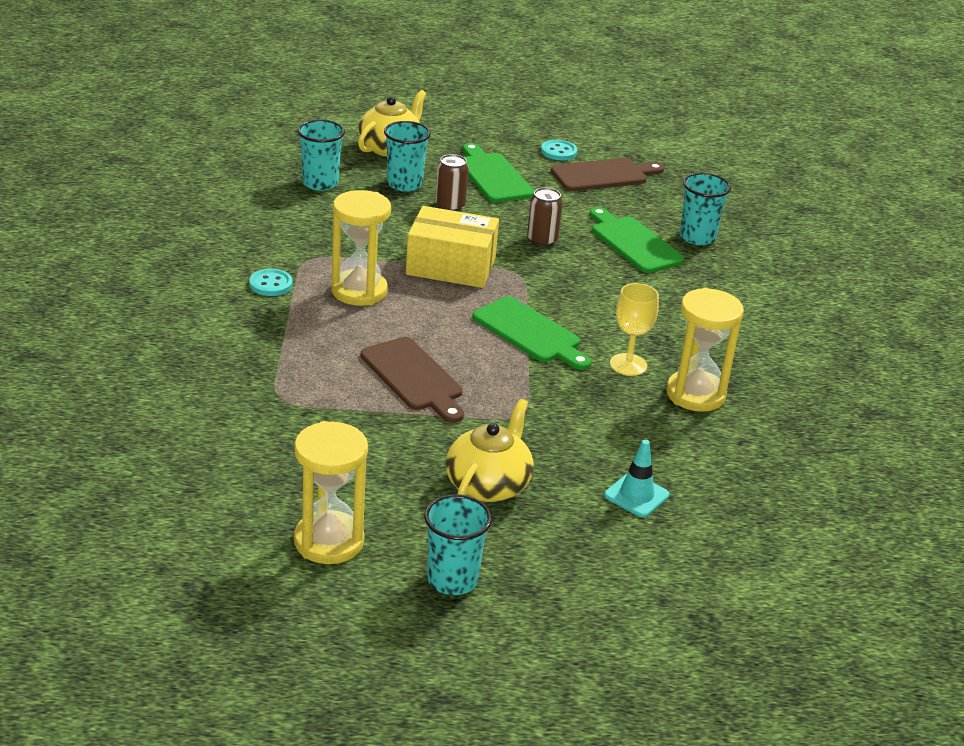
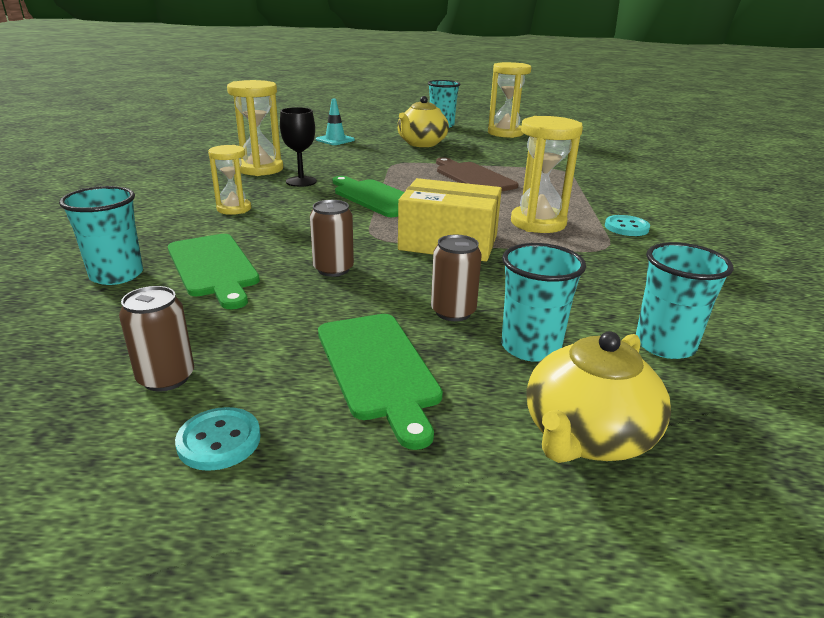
camera: 175 degrees left, 5 degrees down
brown cutting board [551,158,664,191] -> brown can [119,286,194,391]
yellow goblet [610,283,659,376] -> black goblet [280,107,317,187]
none -> yellow hourglass [208,145,251,215]

